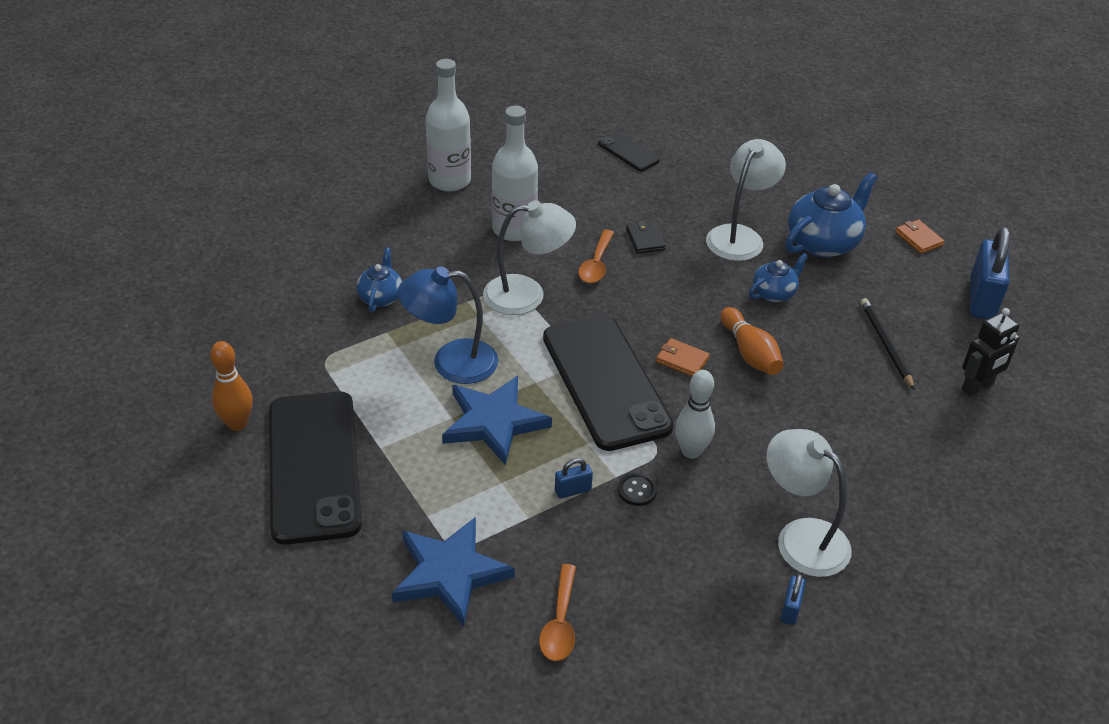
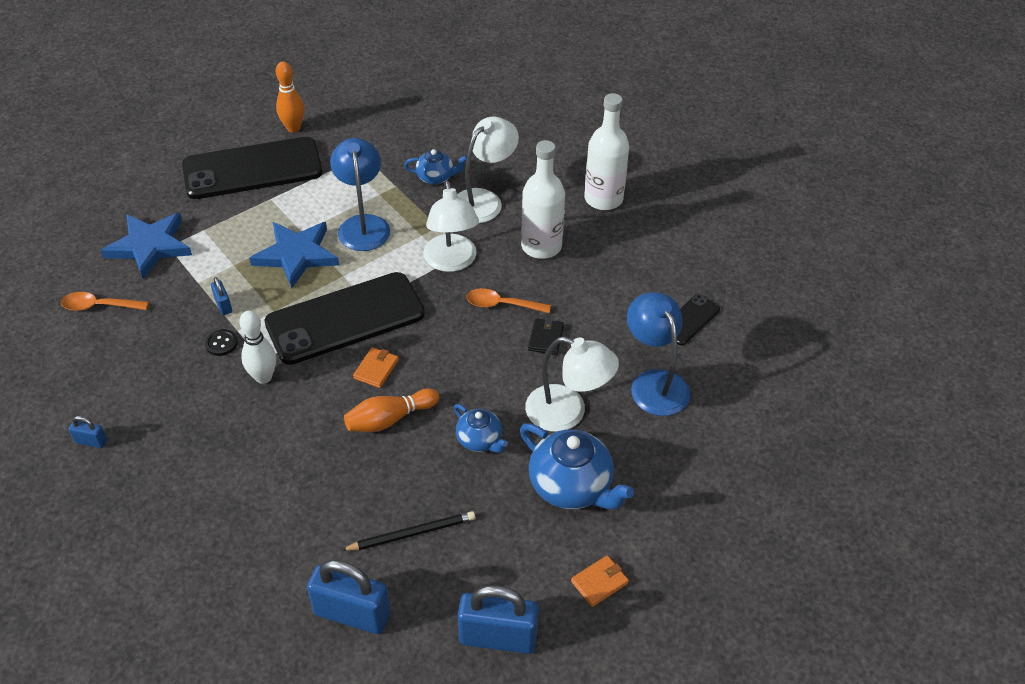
camera: 85 degrees right, 5 degrees up
black wallet [626,221,666,254] -> black wallet turned 60 degrees counterclockwise [528,318,564,355]
white lamp [767,429,851,577] -> white lamp moved to [457,117,519,223]
black robot [962,308,1020,397] -> blue padlock [307,560,391,634]
none -> blue lamp [627,292,690,416]

